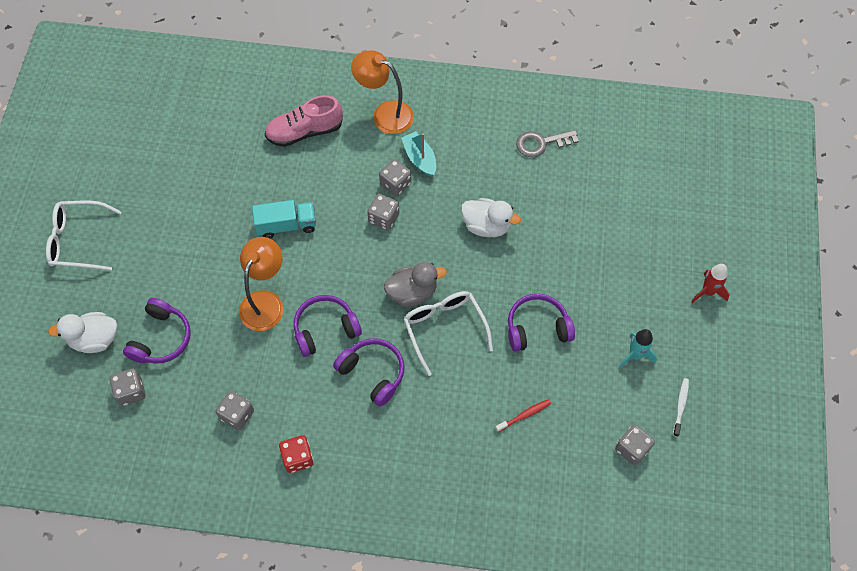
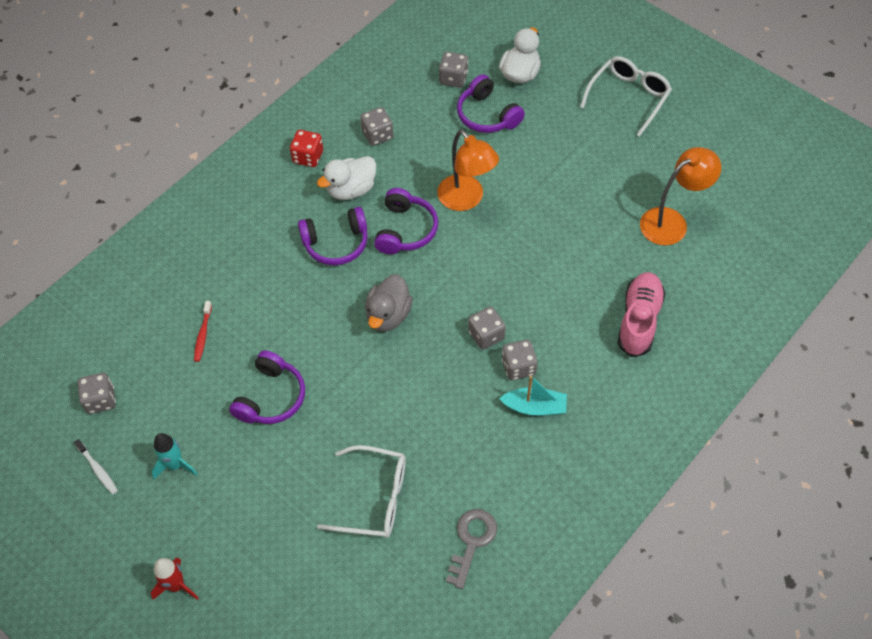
camera: 125 degrees right, 5 degrees down
turquoise truck [252,200,316,239] -> none
orange lamp [351,50,414,134] -> orange lamp moved to [640,147,722,245]
white glasses [404,291,493,376] -> white glasses moved to [317,445,406,538]
white duck [461,198,521,237] -> white duck moved to [317,156,376,200]

